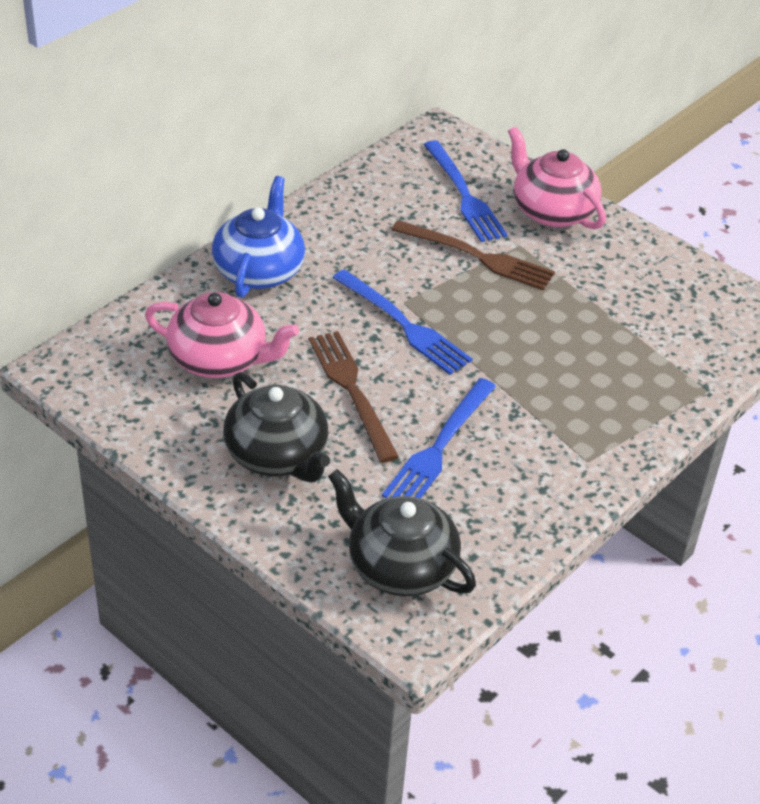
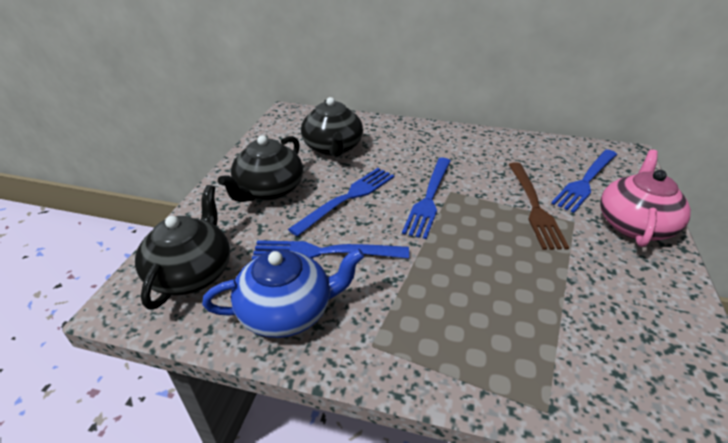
camera: 65 degrees right, 5 degrees down
pink teapot [145,292,299,378] -> black teapot [301,97,363,157]
blue teapot [212,176,305,298] -> blue teapot moved to [202,248,364,338]
brown fork [309,331,399,463] -> blue fork [288,168,394,237]

